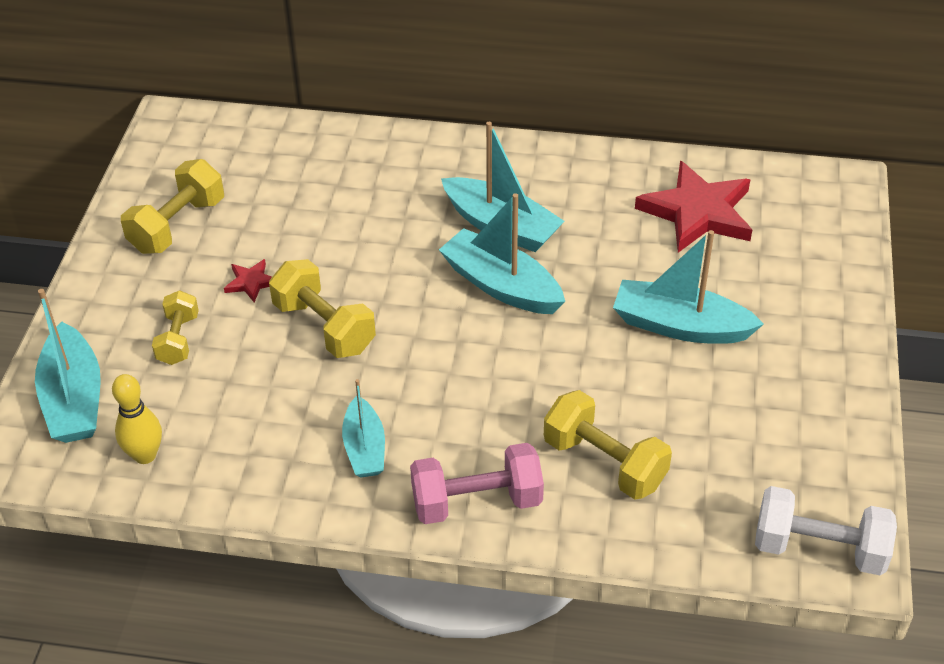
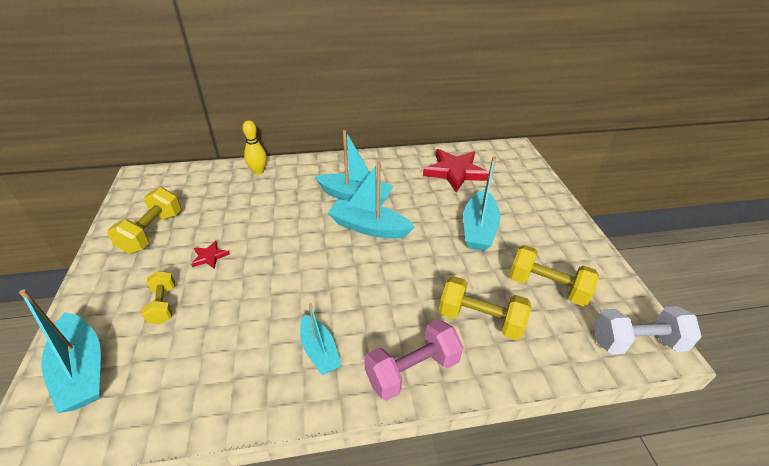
camera: 20 degrees left, 5 degrees down
yellow bowling pin [112,374,162,464] -> yellow bowling pin moved to [242,120,267,175]
yellow dumbbell [269,259,376,358] -> yellow dumbbell moved to [509,245,599,306]
turquoise boat [613,230,764,344] -> turquoise boat turned 75 degrees counterclockwise [463,156,500,251]

